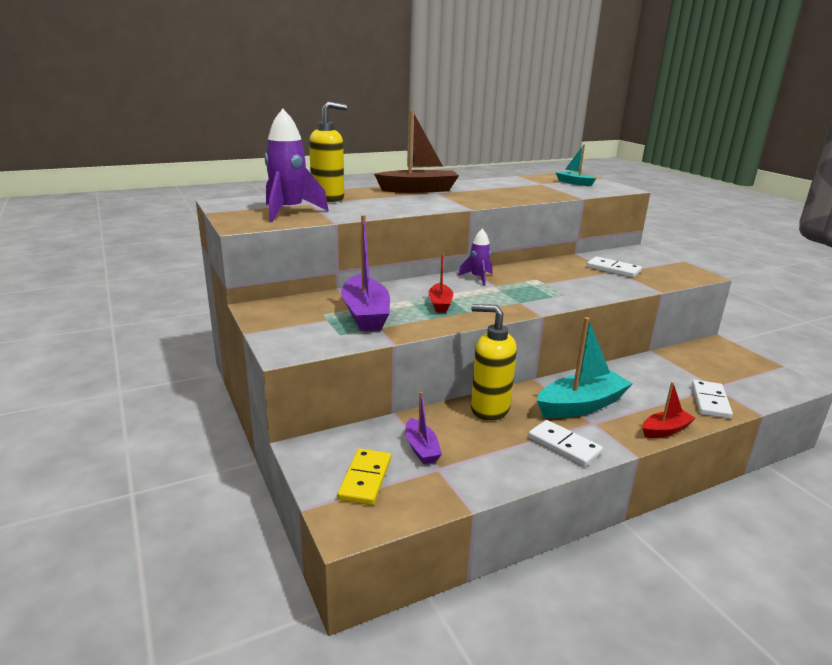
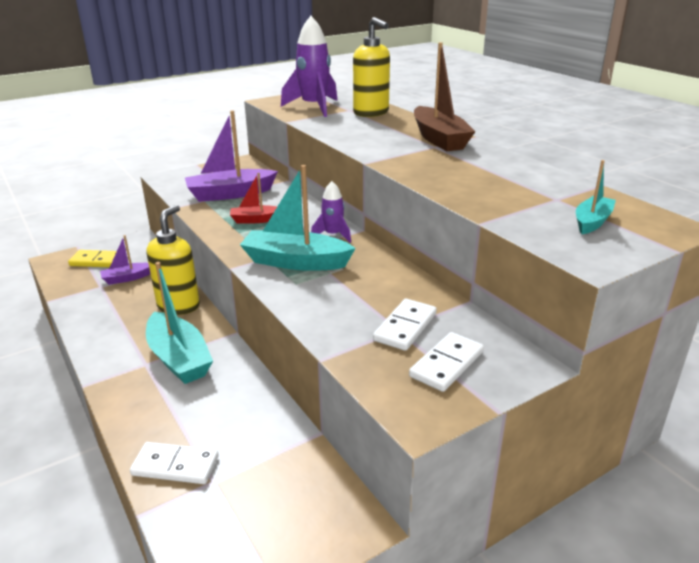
camera: 85 degrees right, 5 degrees up
white domino [528,420,603,467] -> white domino moved to [409,332,484,392]
red boat [643,382,696,438] -> none
none -> turquoise boat [240,165,356,271]

